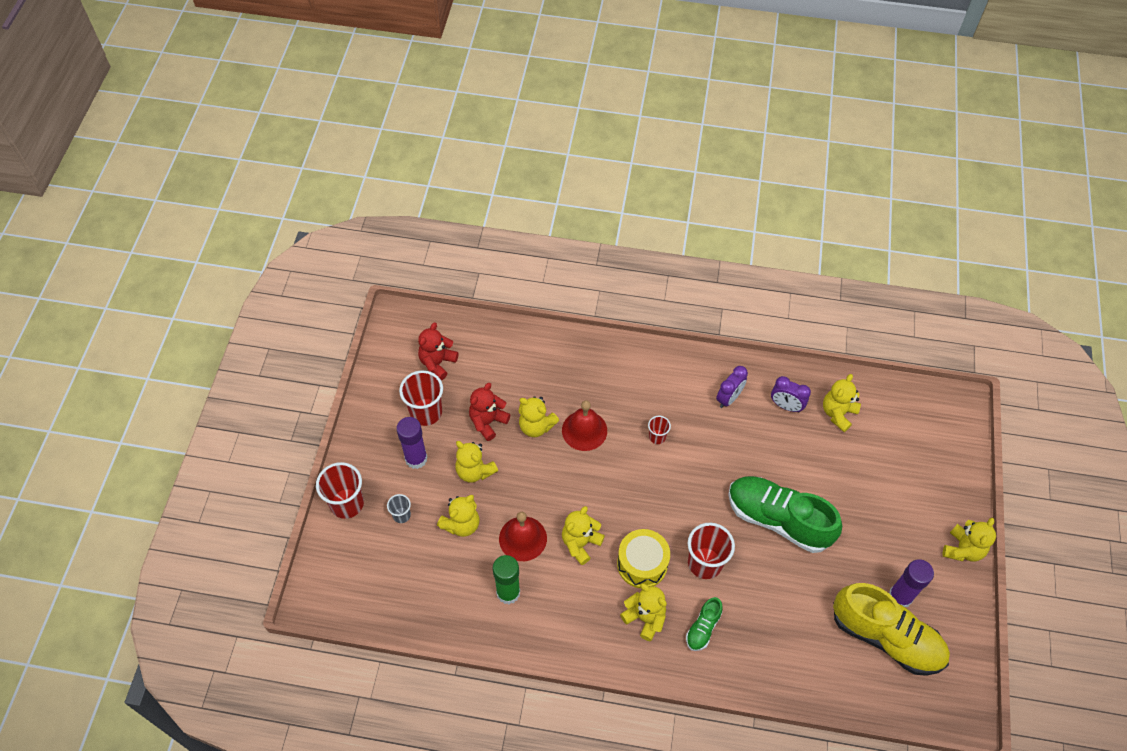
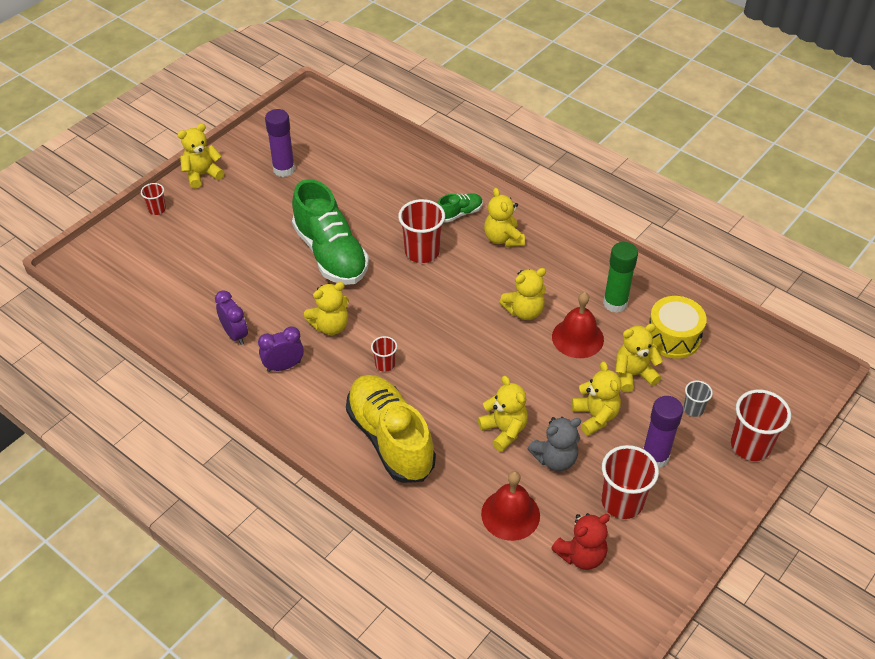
camera: 150 degrees left, 10 degrees down
red teddy bear [469,383,511,441] -> grey teddy bear [528,417,581,471]
red bell [562,400,607,451] -> red bell moved to [481,471,540,541]
yellow drum [617,529,670,588] -> yellow drum moved to [649,296,707,359]
yellow teddy bear [823,374,861,432] -> yellow teddy bear moved to [304,282,349,335]
yellow shoe [833,583,950,676] -> yellow shoe moved to [346,375,436,483]
none -> red cup [141,183,166,215]

